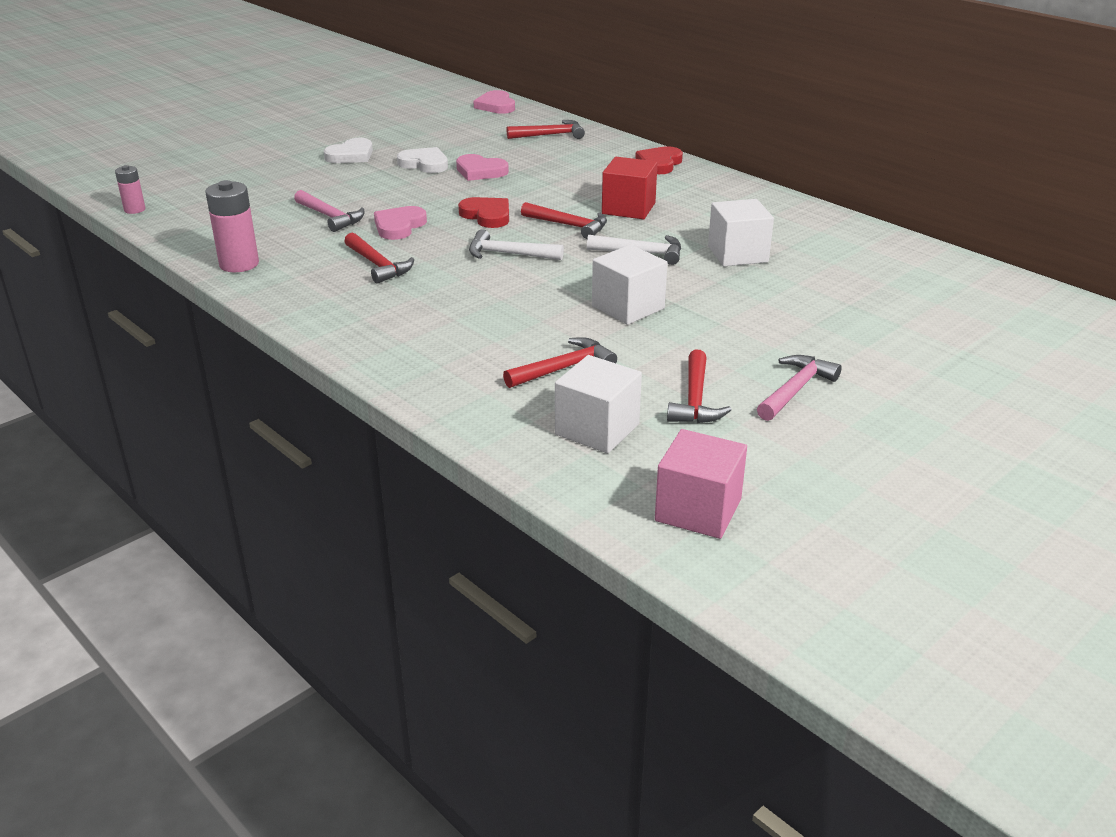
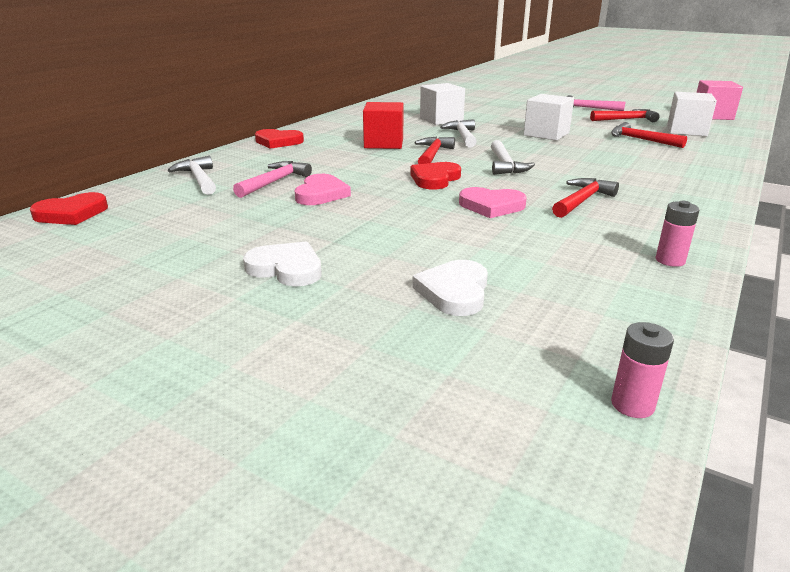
camera: 105 degrees left, 5 degrees down
pink battery [205,180,259,272] -> pink battery [655,201,700,267], size x0.58
pink hammer [294,190,364,232] -> pink hammer moved to [233,161,312,198]
white heart [397,147,448,173] -> white heart moved to [412,260,488,316]
pink heart [473,90,515,114] -> red heart [30,192,108,225]
red hammer [507,120,585,139] -> white hammer [168,156,216,195]

